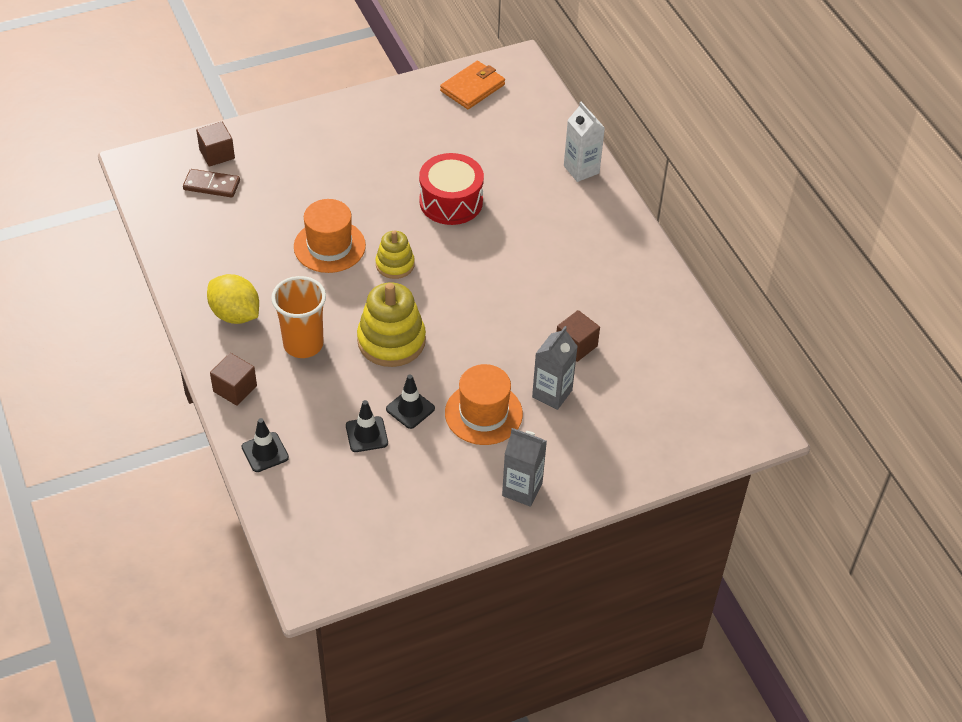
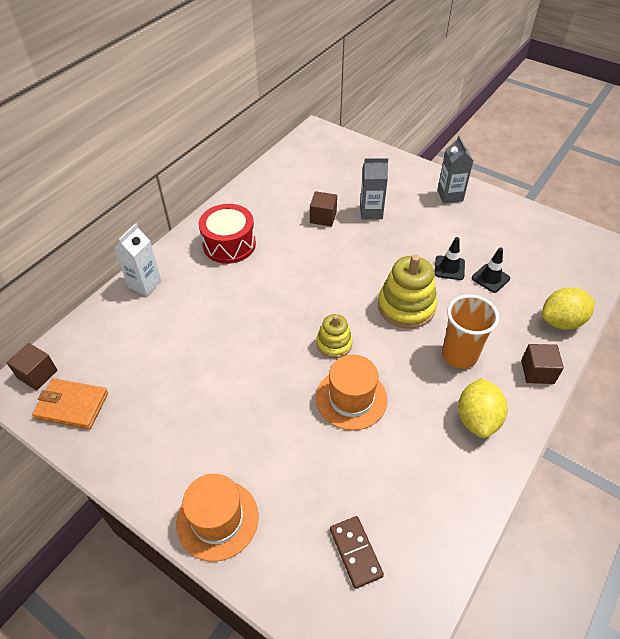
camera: 120 degrees left, 0 degrees up
brown cube [196,122,235,167] -> brown cube moved to [6,343,58,390]
black traffic cone [242,418,289,472] -> yellow lemon [542,287,595,330]
red drum [419,153,484,225] -> red drum moved to [199,204,256,264]
orange hat [445,364,523,445] -> orange hat moved to [176,474,259,561]

